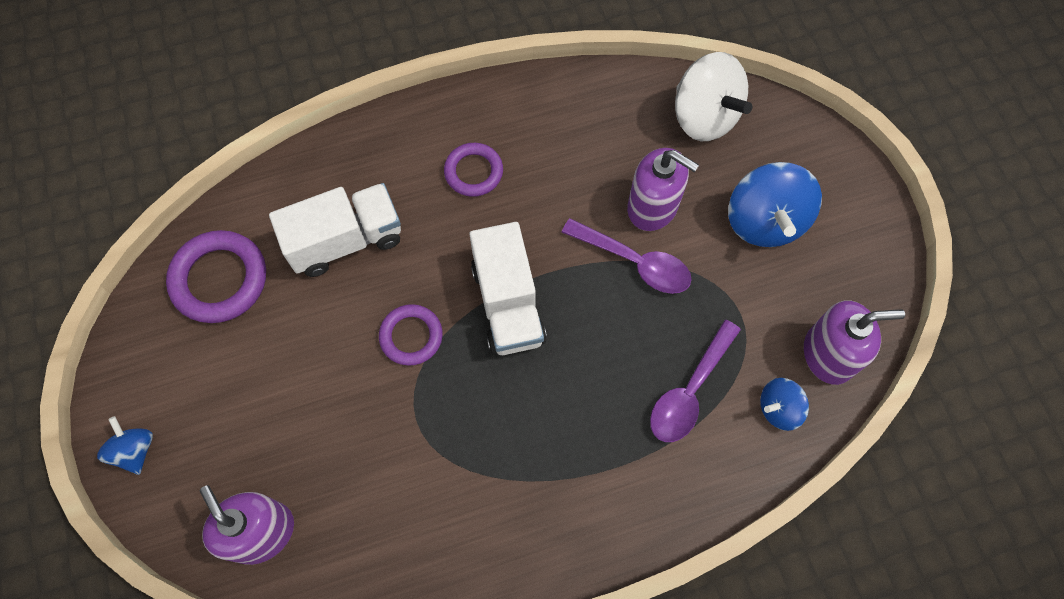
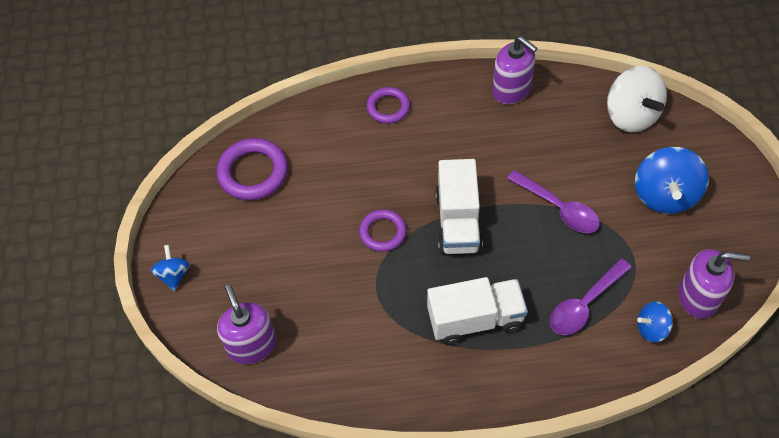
camera: 15 degrees right, 10 degrees down
white truck [269,183,401,277] -> white truck moved to [427,277,528,345]
purple ring [444,143,503,197] -> purple ring moved to [367,87,410,124]
purple soap dispenser [627,148,699,231] -> purple soap dispenser moved to [492,36,538,104]

